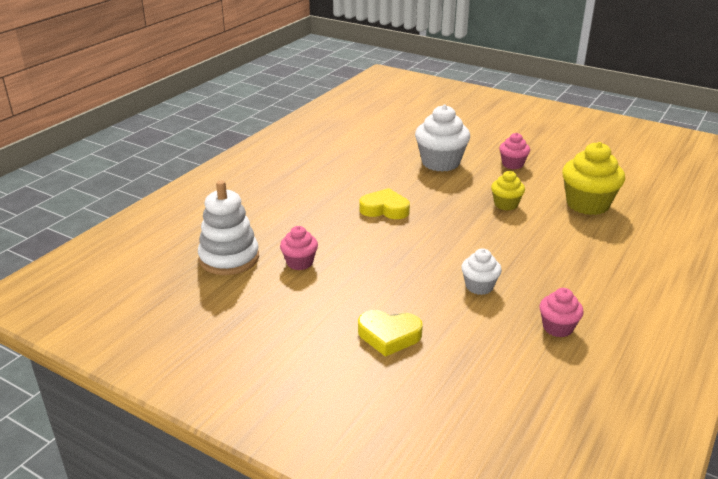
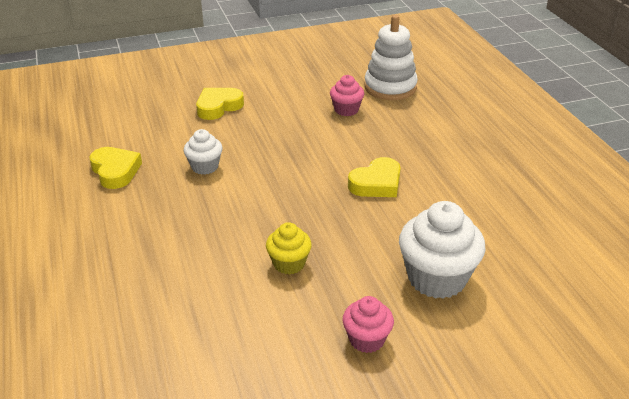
camera: 130 degrees right, 5 degrees up
pink cupcake [540,288,584,337] -> yellow heart [89,147,142,189]
yellow cupcake [562,142,625,215] -> none

